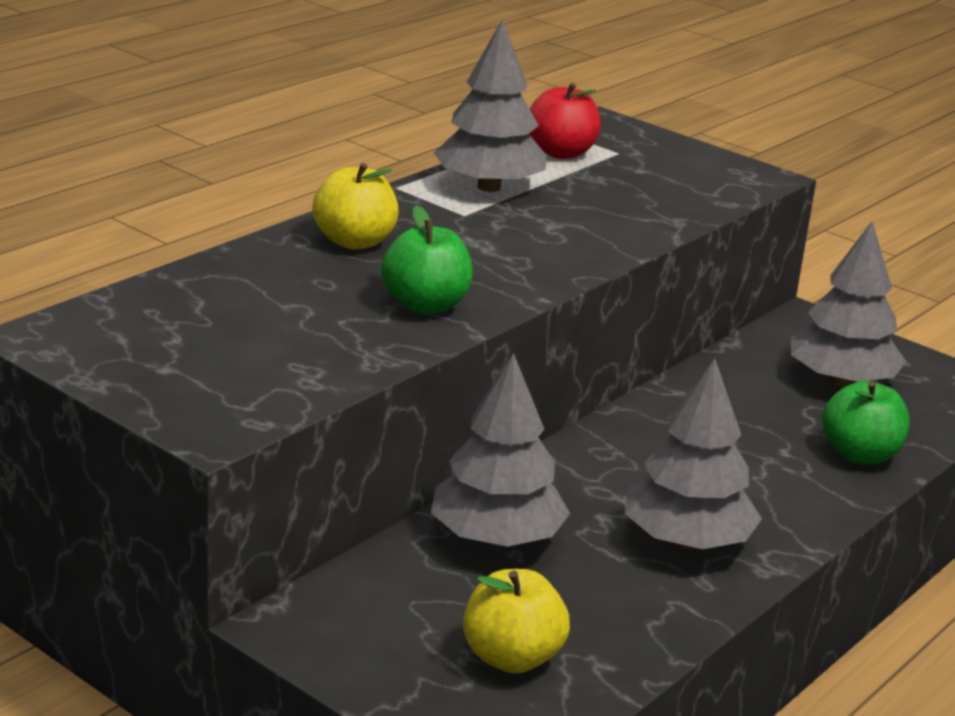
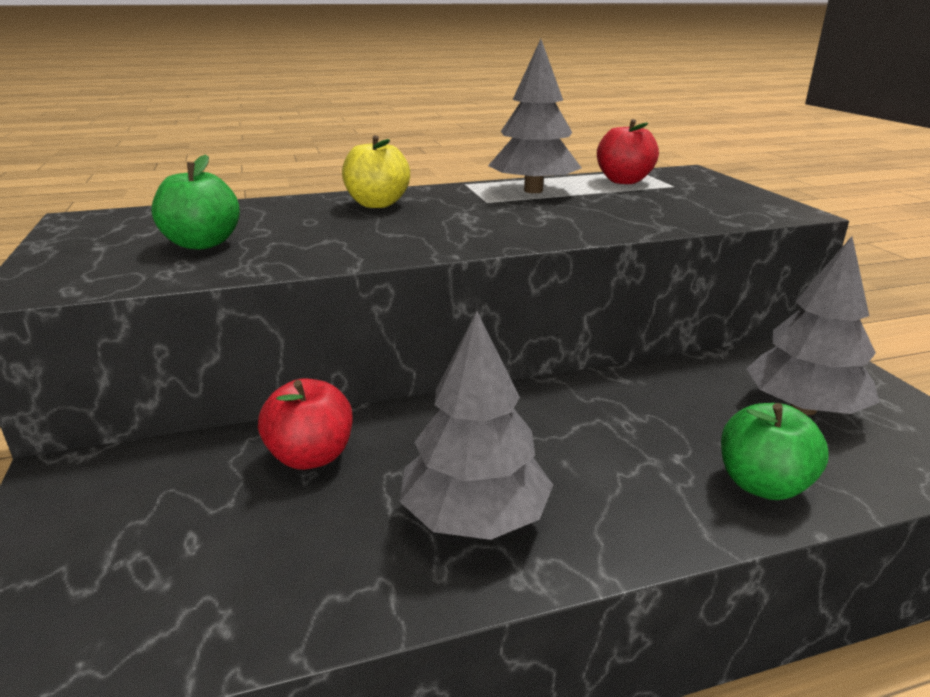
camera: 35 degrees right, 0 degrees up
green apple [381,205,473,314] -> green apple moved to [151,154,240,249]
grey tree [431,353,570,547] -> red apple [258,378,353,470]
yellow apple [463,569,570,674] -> none

